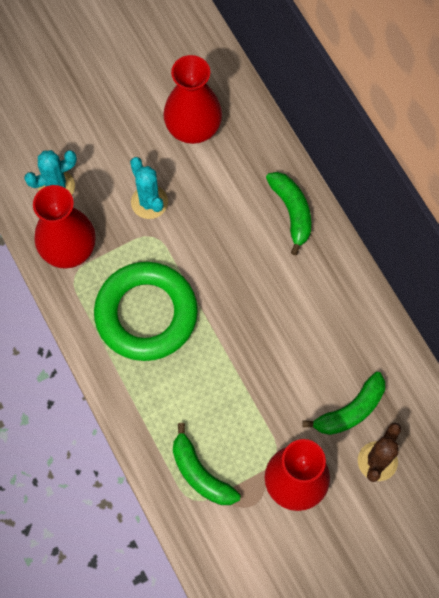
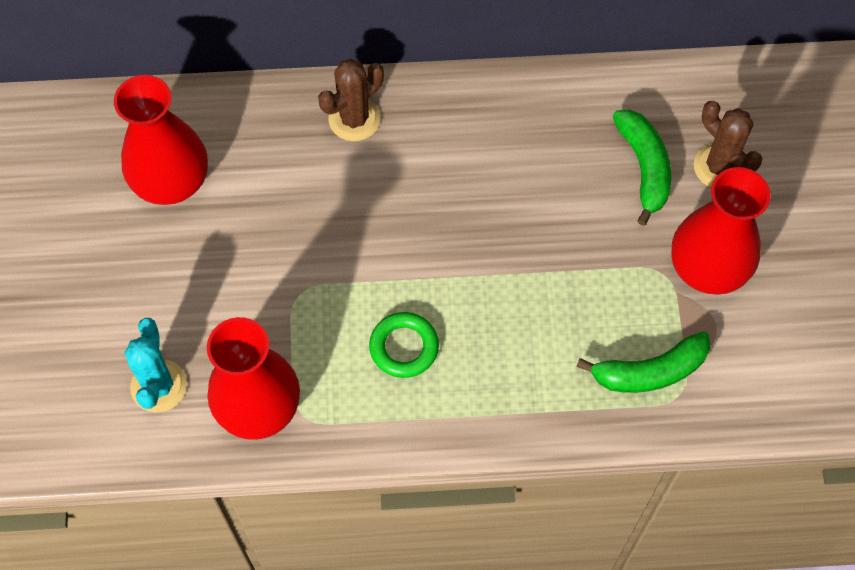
camera: 65 degrees left, 5 degrees down
green ring [94,262,198,361] -> green ring [369,312,439,378], size x0.47
turquoise cactus [130,157,168,219] -> none
green banana [266,172,311,255] -> brown cactus [318,59,384,141]

